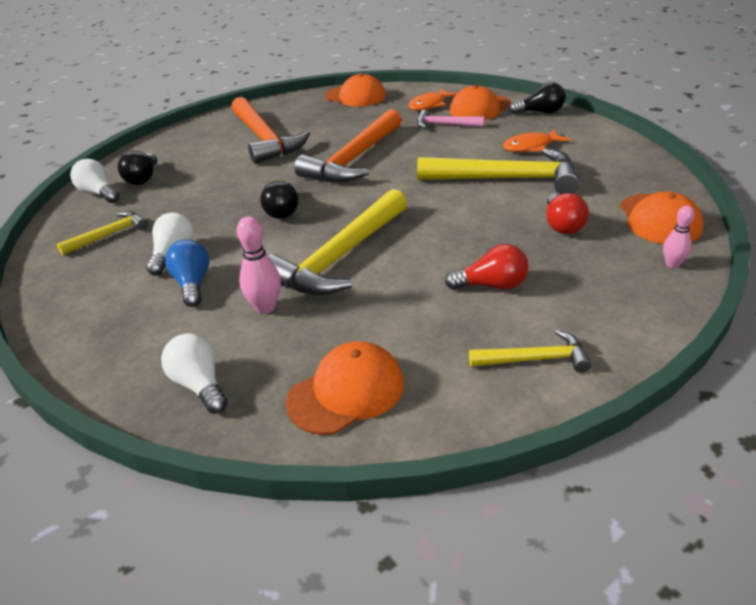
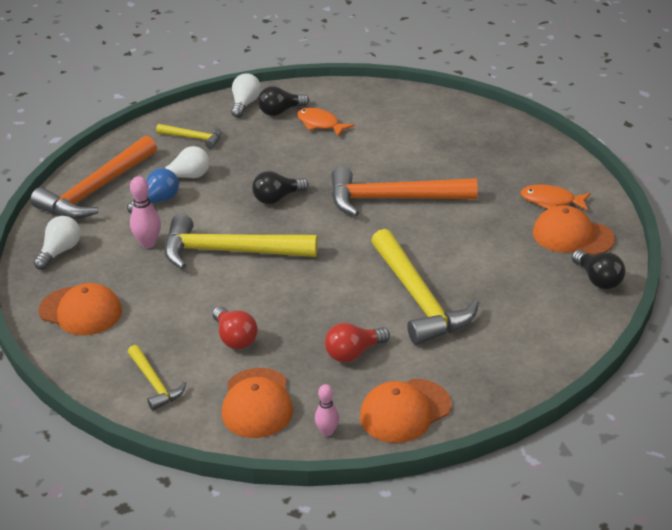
camera: 60 degrees right, 0 degrees up
orange hammer [232,97,310,164] -> orange hammer moved to [30,136,157,219]
orange cap [325,73,386,107] -> orange cap moved to [222,368,293,438]
pink hammer [417,110,484,128] -> none
orange fish [503,129,570,152] -> orange fish moved to [297,108,355,137]

